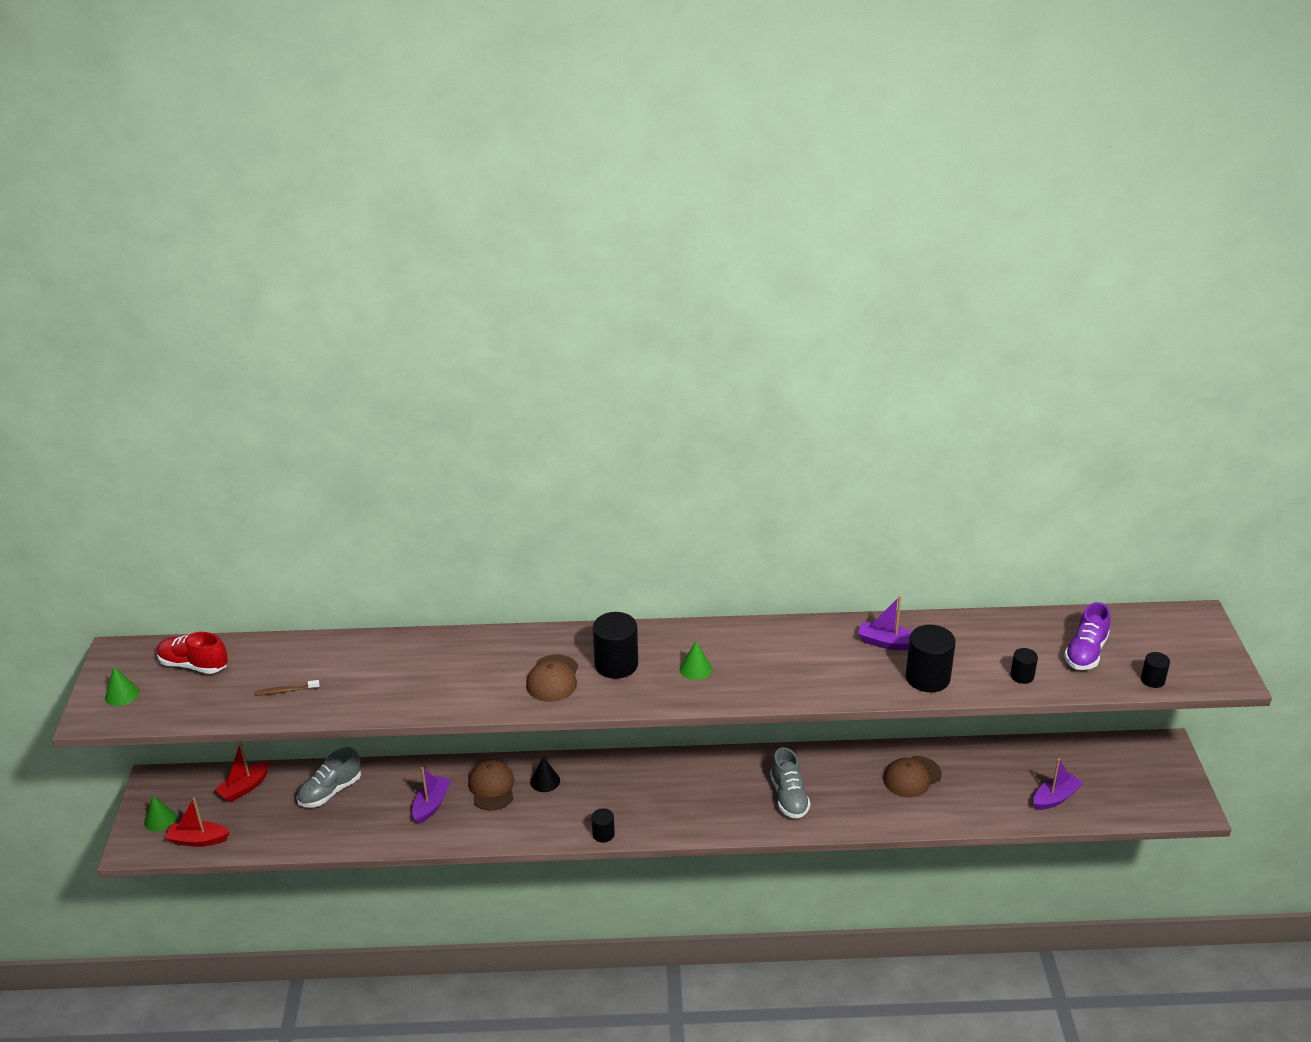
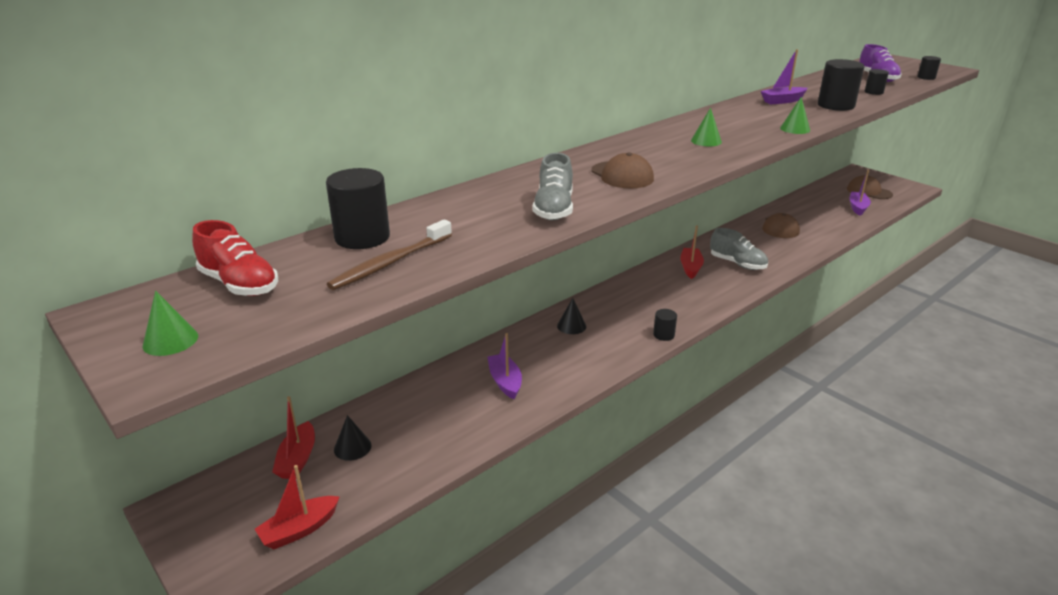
camera: 40 degrees left, 5 degrees down
green cone [144,796,176,832] -> green cone moved to [780,97,810,134]
red shoe [157,632,228,674] -> red shoe turned 120 degrees counterclockwise [192,220,278,296]
brown toothbrush [254,680,320,696] -> brown toothbrush [327,219,452,290], size x1.82
grey shoe [297,747,361,808] -> grey shoe moved to [533,153,573,220]
brown cap [468,760,514,810] -> brown cap moved to [847,175,893,199]
black cylinder [593,612,638,679] -> black cylinder moved to [326,168,390,249]
none -> black cone [334,415,371,461]
none -> red boat [680,225,704,279]

